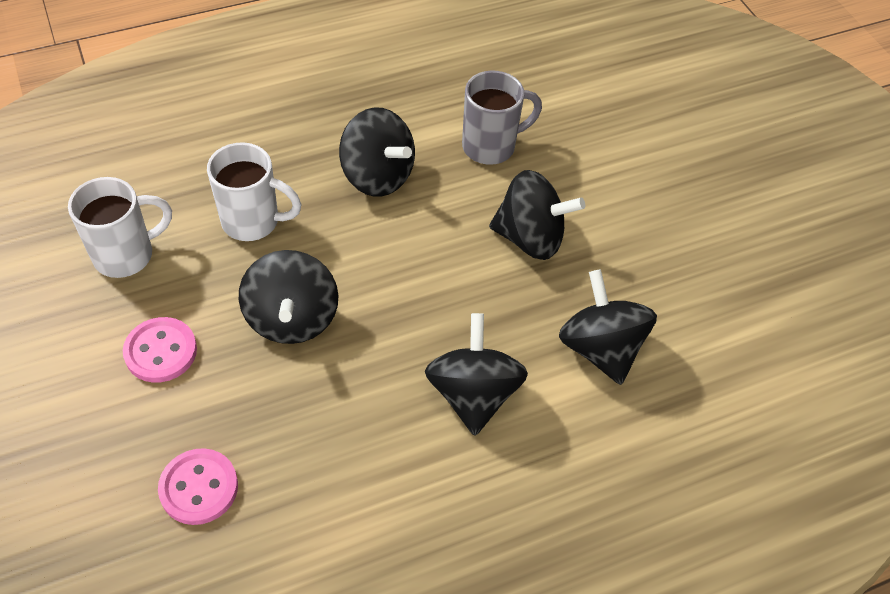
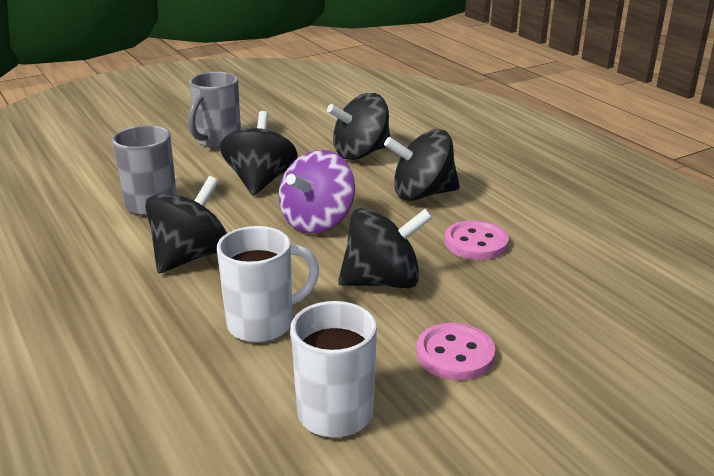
camera: 95 degrees left, 25 degrees down
pink button [158,448,238,525] -> pink button moved to [444,220,509,260]
white mug [207,142,301,241] -> white mug turned 60 degrees clockwise [217,226,319,343]
none -> grey mug [188,72,241,148]
none -> purple spinning top [279,150,355,234]

